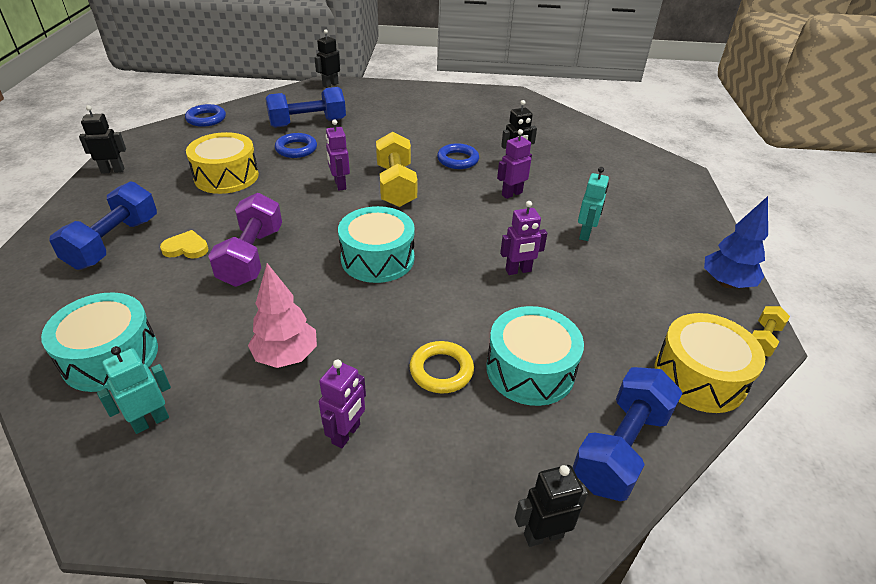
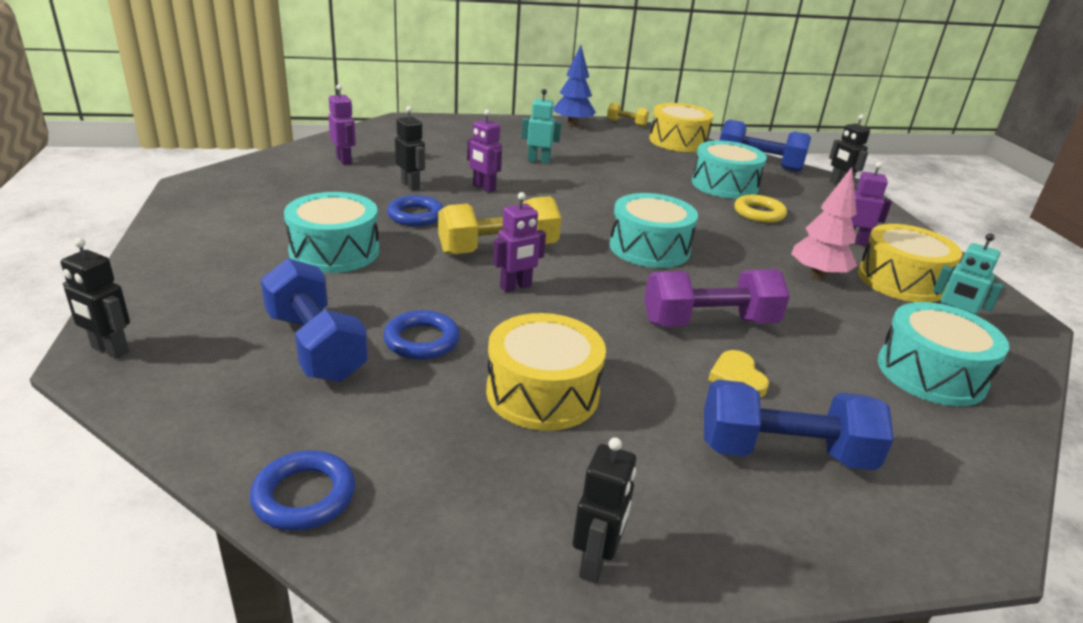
camera: 105 degrees left, 10 degrees down
black robot [79,105,126,174] -> black robot turned 135 degrees counterclockwise [573,437,636,584]
purple robot [500,201,547,275] -> purple robot moved to [328,84,356,165]
none -> turquoise drum [284,192,379,273]
none -> yellow drum [858,224,962,302]

